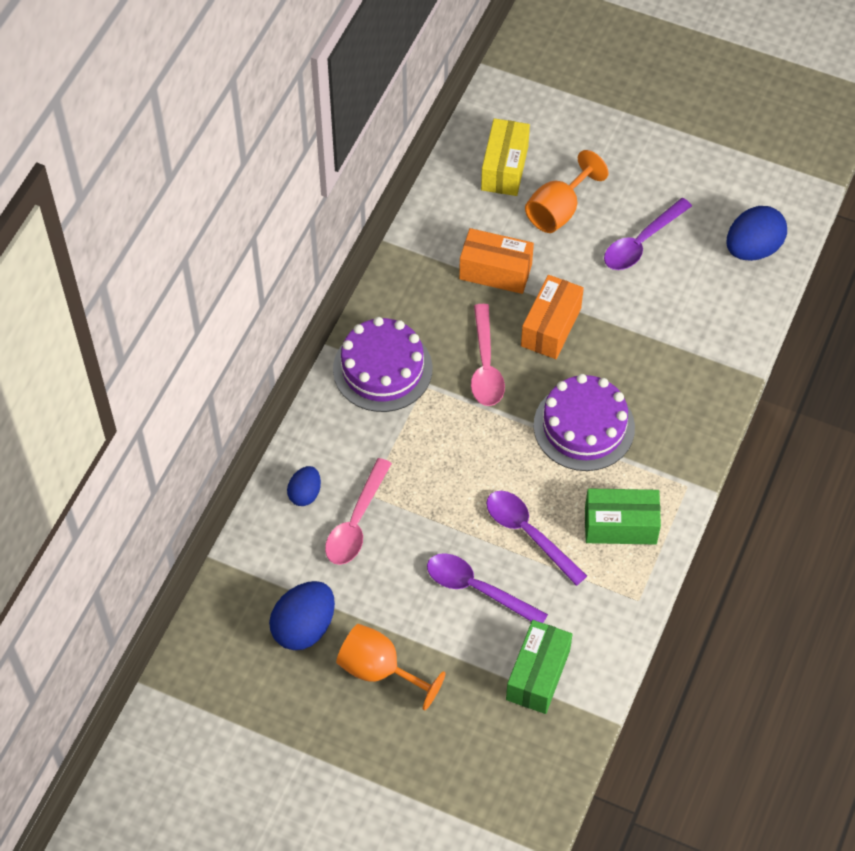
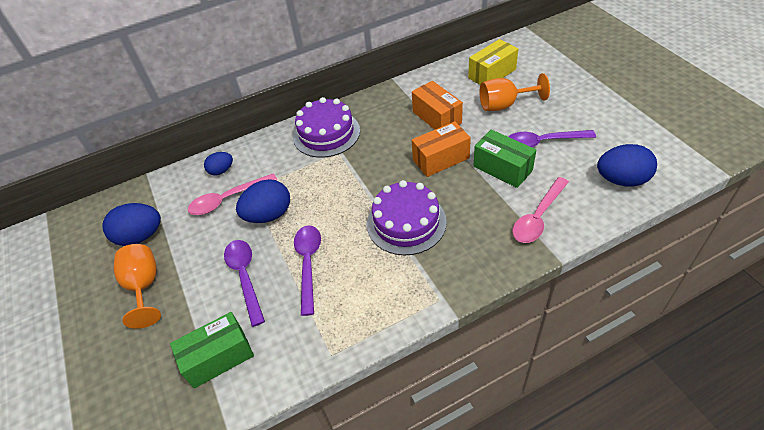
camera: 45 degrees right, 10 degrees down
pink spoon [471,304,505,406] -> pink spoon moved to [512,177,569,243]
green box [585,489,661,545] -> green box moved to [474,130,536,188]
none -> blue egg [236,179,290,223]

